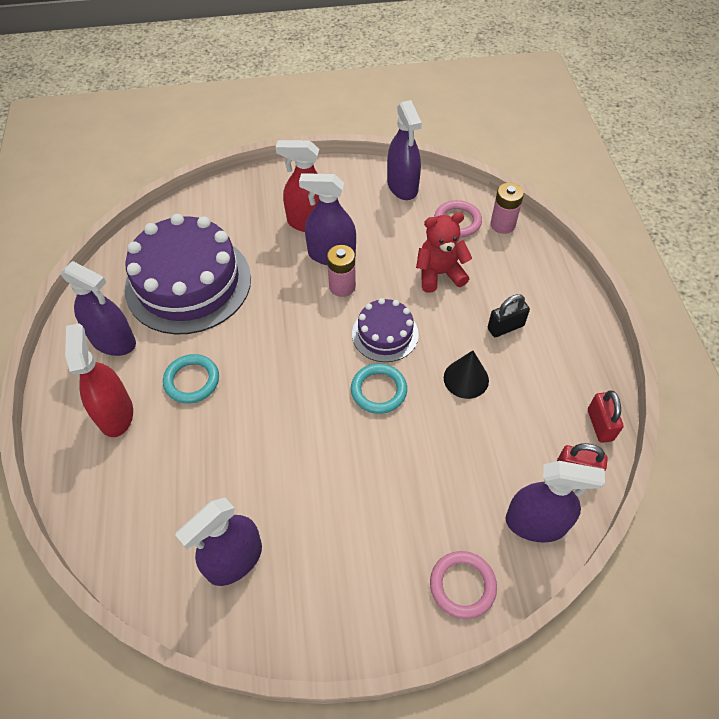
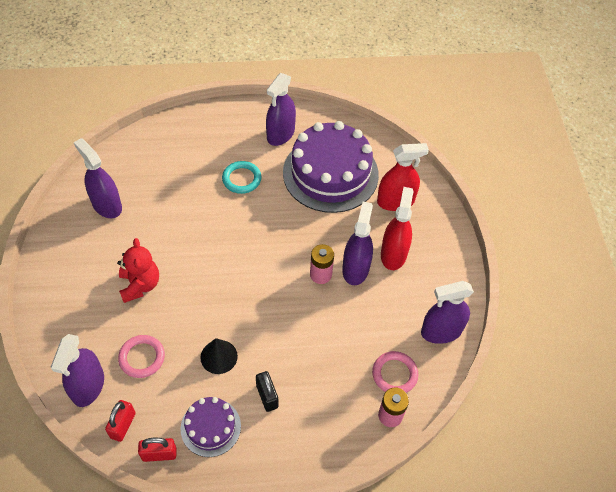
camera: 90 degrees right, 0 degrees up
red spray bottle [65,323,133,437] -> red spray bottle moved to [377,143,429,211]
turquoise ring [351,364,407,414] -> none
purple cake [352,298,419,362] -> purple cake moved to [180,397,241,457]
red teddy bear [416,212,472,293] -> red teddy bear moved to [117,238,159,303]
pink ring [430,551,497,619] -> pink ring moved to [118,335,165,378]

